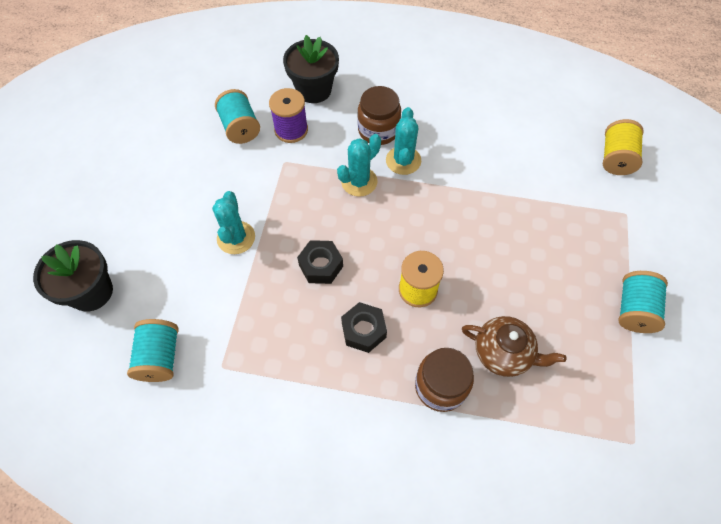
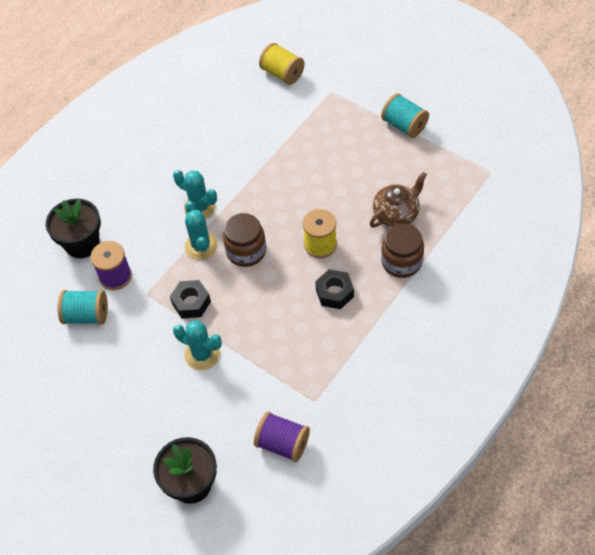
camera: 60 degrees left, 5 degrees down
turquoise spool [127,319,179,382] -> purple spool [254,412,310,462]
black nut [297,240,343,284] -> black nut moved to [170,280,211,318]
brown jar [358,86,401,145] -> brown jar moved to [223,213,266,267]

